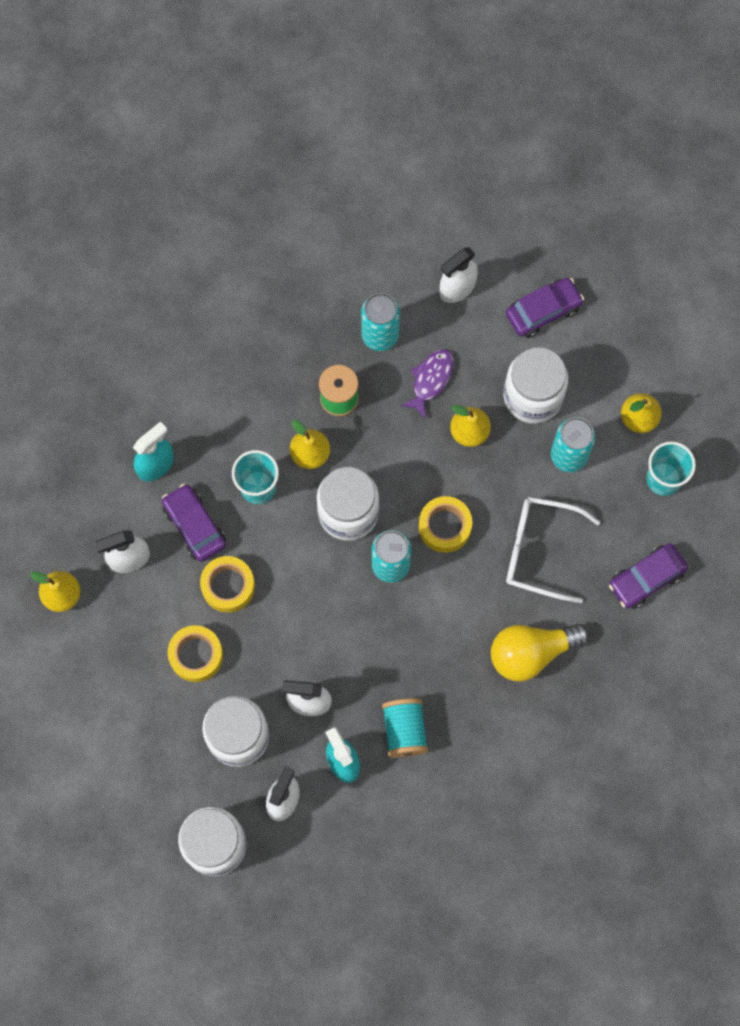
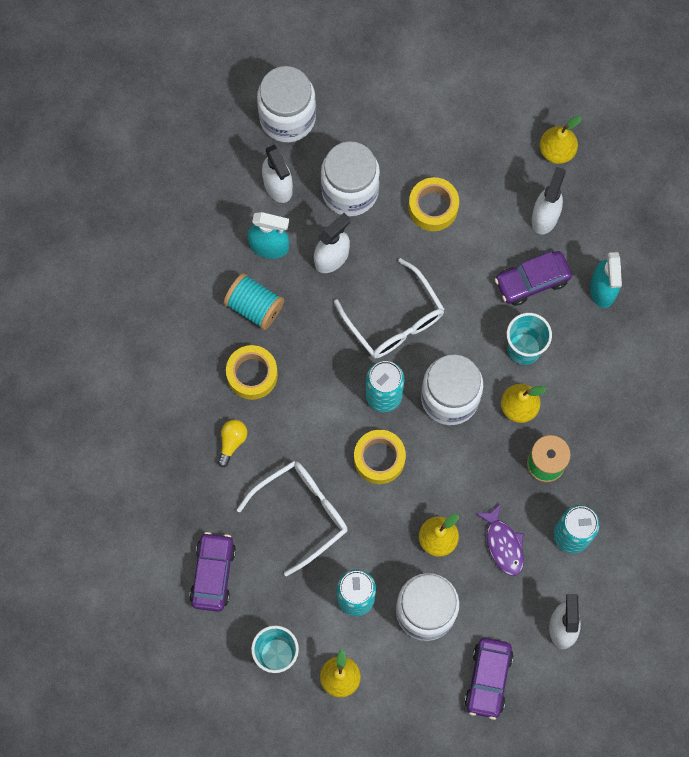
camera: 130 degrees right, 0 degrees up
purple car [162,483,226,562] -> purple car turned 150 degrees clockwise [495,251,572,306]
yellow tape [200,556,255,613] -> yellow tape moved to [226,345,278,400]
yellow light bulb [491,624,590,682] -> yellow light bulb [218,420,247,467], size x0.49
none -> white glasses [334,258,444,358]

